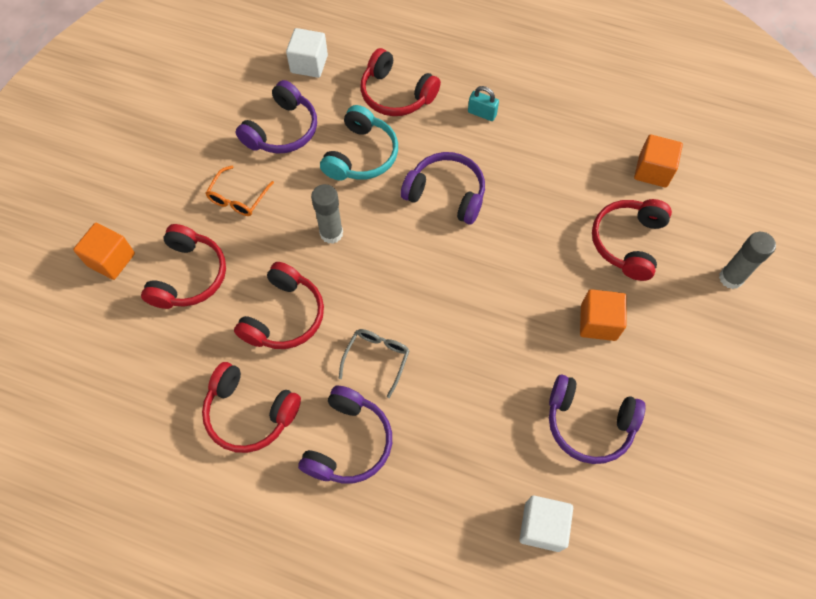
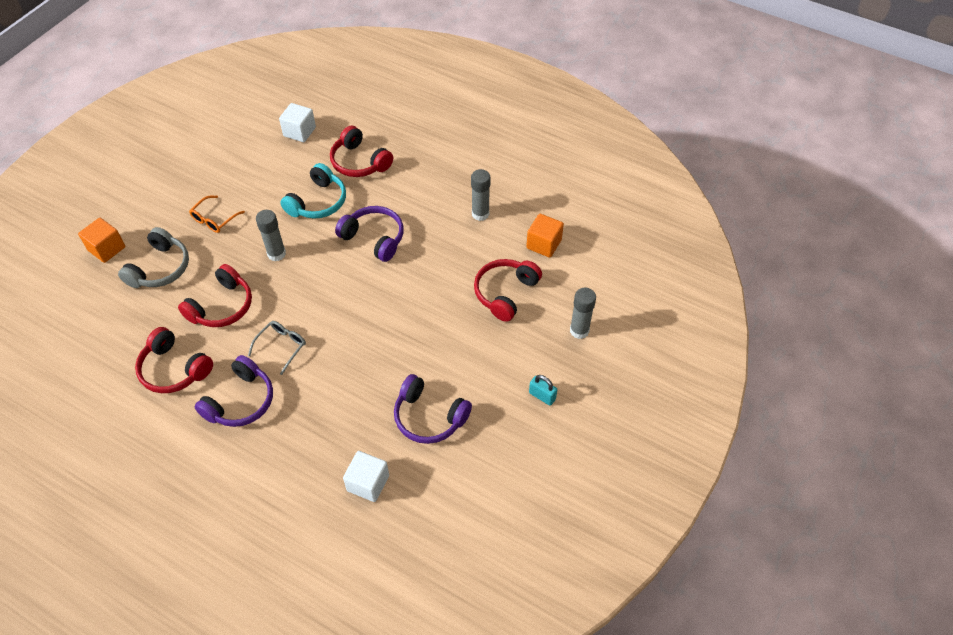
camera: 10 degrees right, 10 degrees down
red headphones [141,224,226,309] -> grey headphones [118,227,189,288]
purple headphones [236,80,317,154] -> none
turquoise padlock [468,86,499,121] -> turquoise padlock moved to [529,375,557,406]
orange cube [580,289,627,341] -> none
none -> grey glue stick [471,169,491,221]

